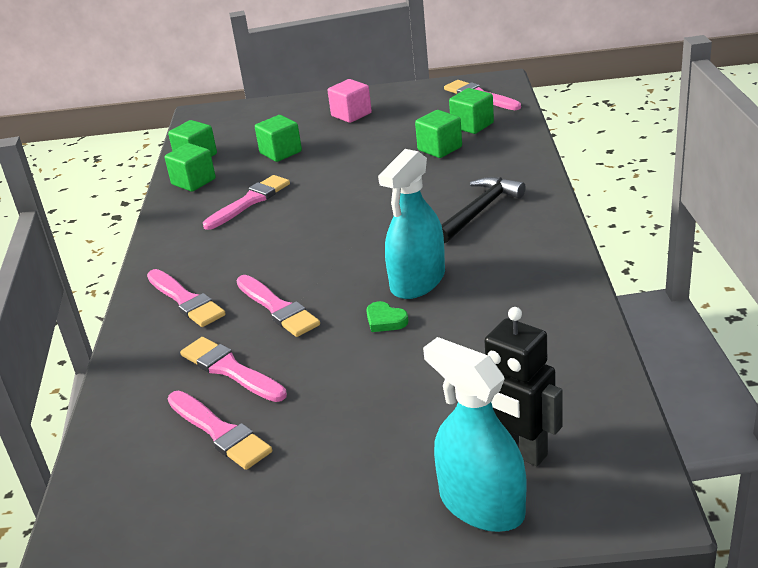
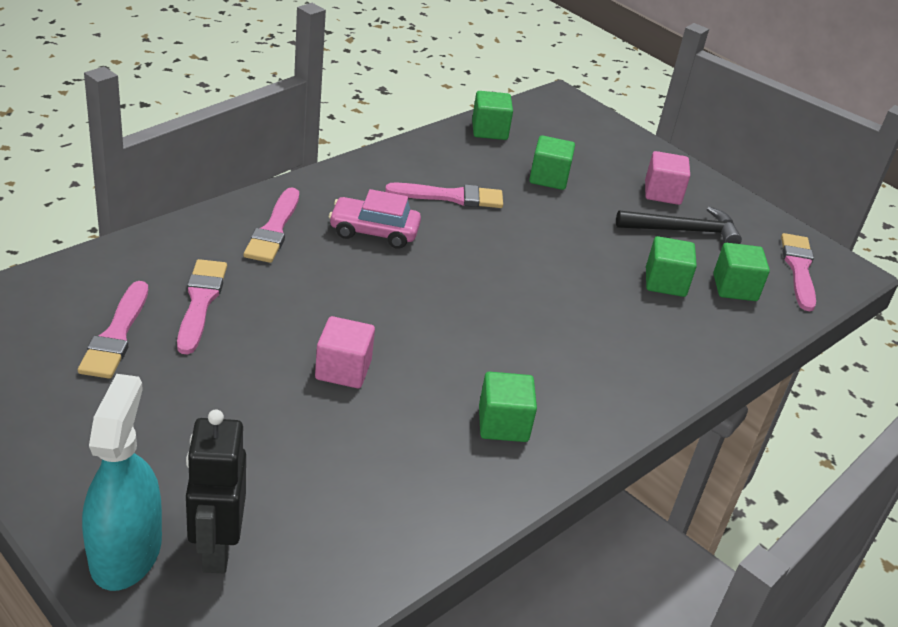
camera: 40 degrees right, 5 degrees up
green cube [165,143,216,192] -> green cube moved to [479,372,537,442]
pink brush [236,275,320,337] -> none
green heart [366,301,408,332] -> pink cube [315,316,375,388]
turquoise spray bottle [378,149,445,299] -> none
black hammer [441,177,526,243] -> black hammer moved to [616,207,742,244]
none -> pink car [329,189,421,249]

